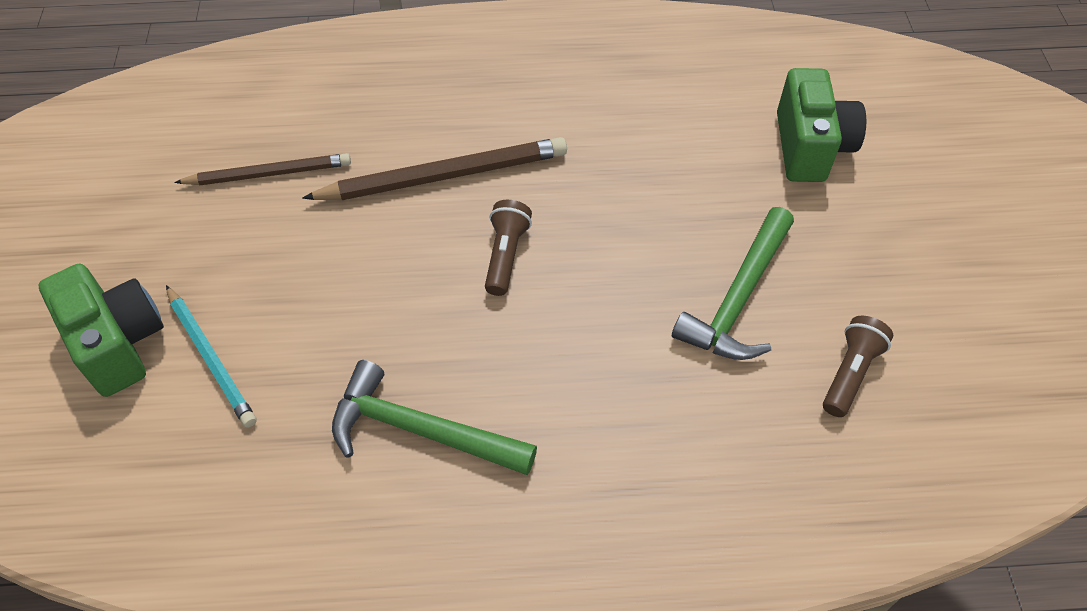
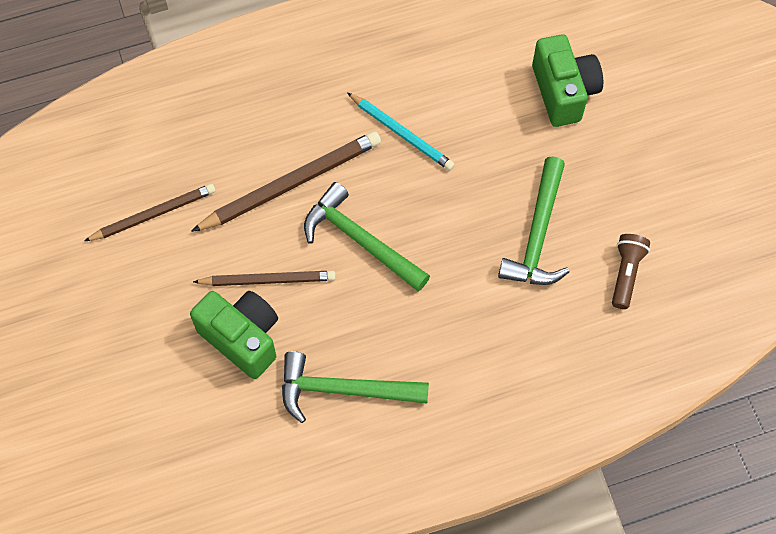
camera: 15 degrees left, 10 degrees up
green camera [39,264,164,397] -> green camera moved to [190,291,278,379]
turquoise pencil [166,285,257,428] -> turquoise pencil moved to [347,93,455,171]
brown flashlight [485,200,532,296] -> green hammer [304,182,430,292]
none -> brown pencil [193,271,336,286]

